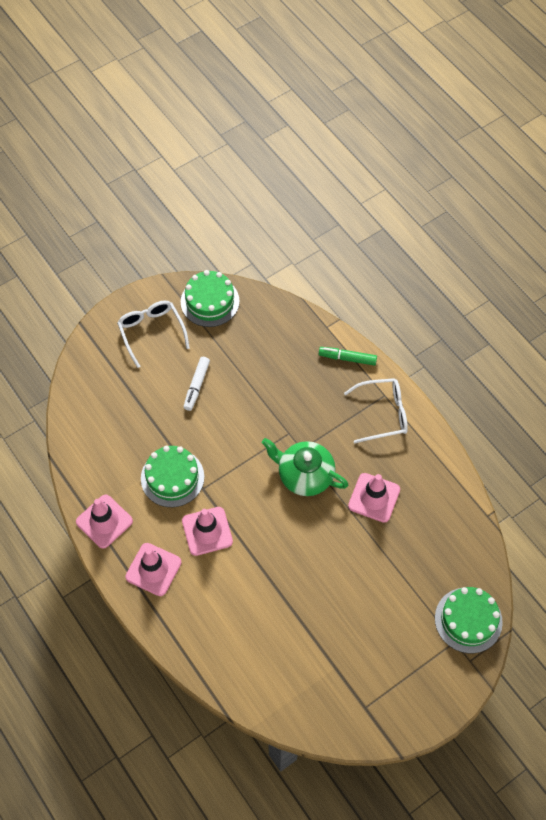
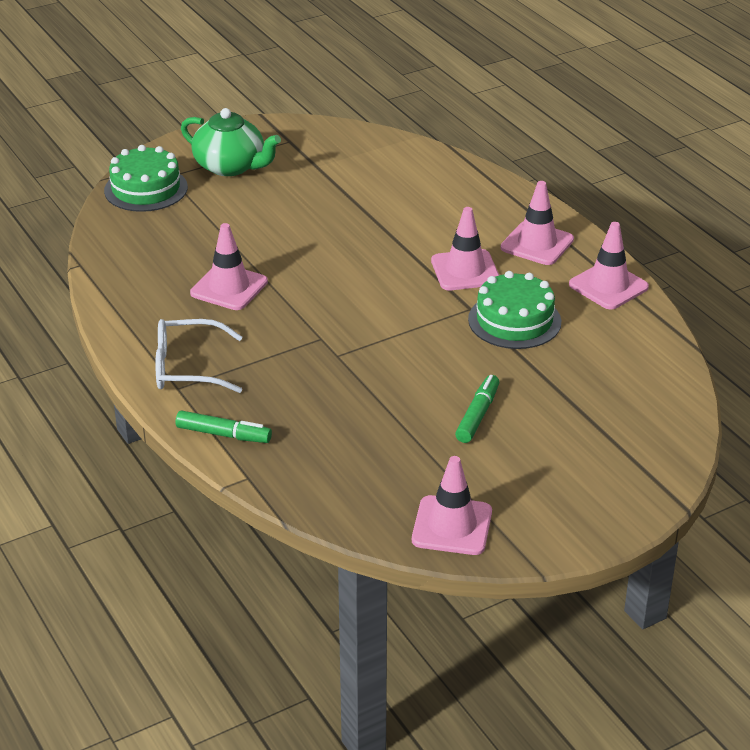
camera: 175 degrees left, 25 degrees down
white glasses [117,301,190,368] -> none
green cake [181,270,240,327] -> pink traffic cone [412,456,492,555]
white marker [184,357,210,411] -> green marker [455,375,500,443]
green teapot [262,438,348,496] -> green teapot moved to [181,108,281,176]

